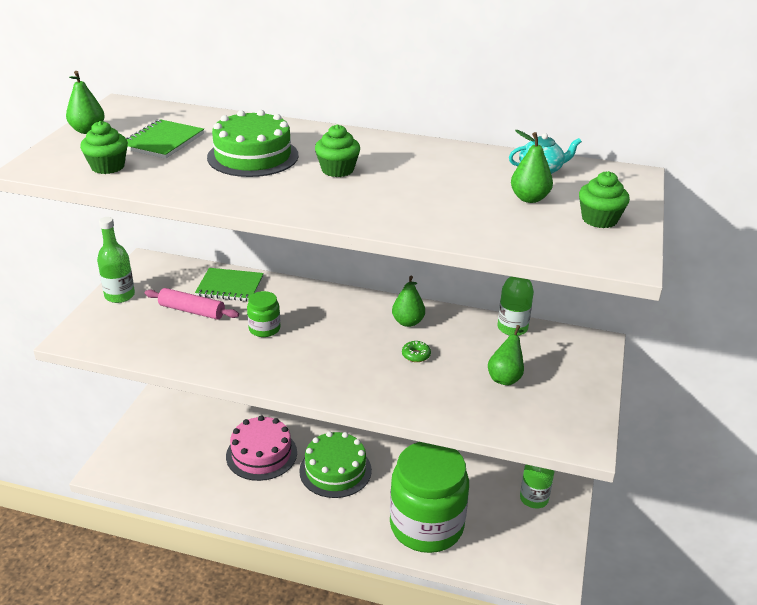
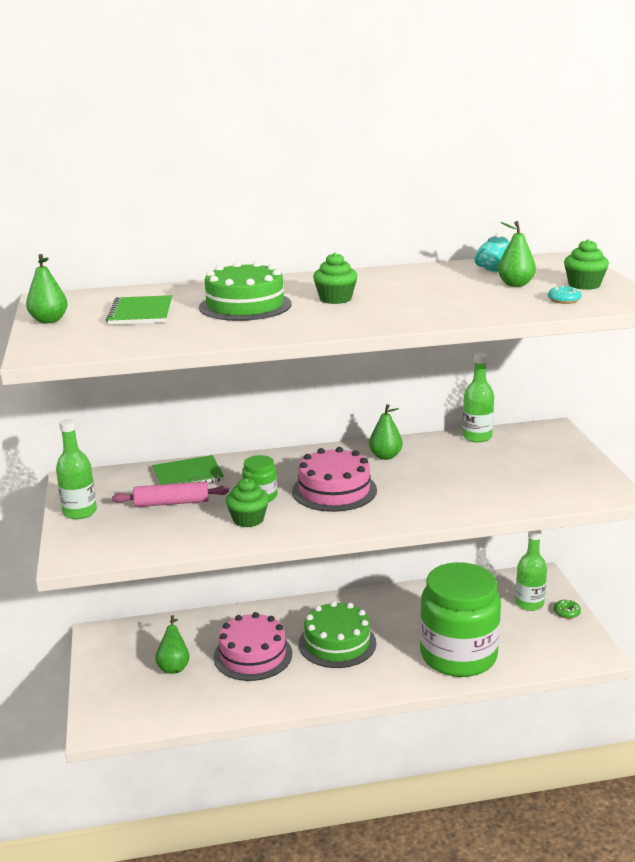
camera: 25 degrees left, 10 degrees down
green cupcake [80,121,128,174] -> green cupcake moved to [226,478,269,527]
green donut [402,341,431,362] -> green donut moved to [554,599,581,619]
green pear [488,325,524,385] -> green pear moved to [155,615,190,674]
none -> pink cake [292,447,377,512]
none -> turquoise donut [548,285,582,304]

